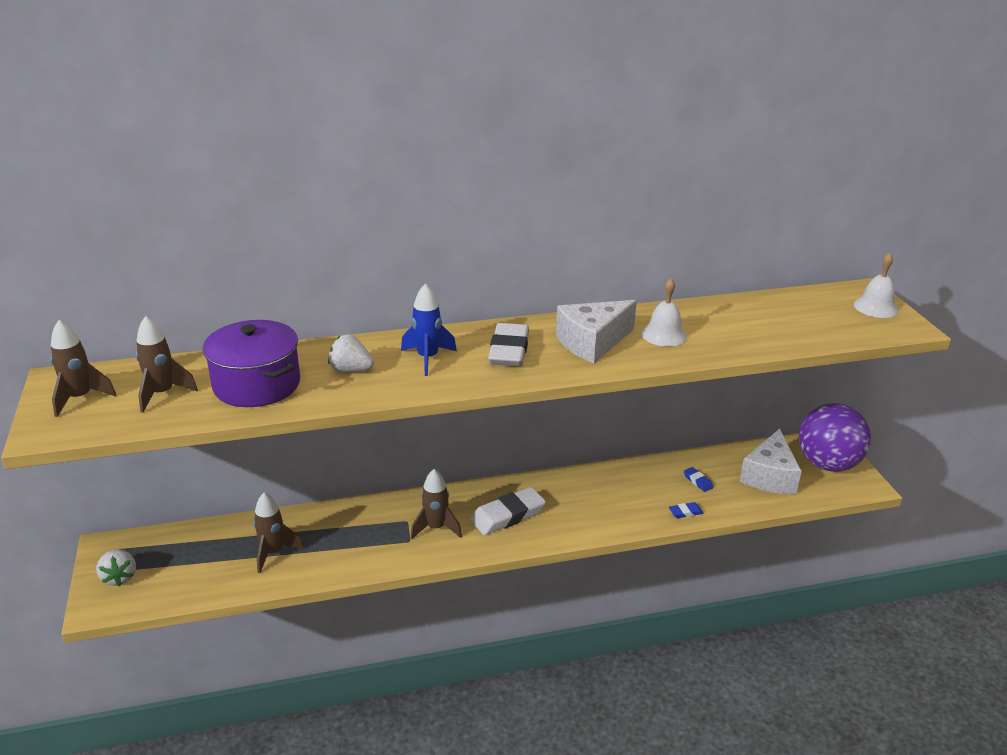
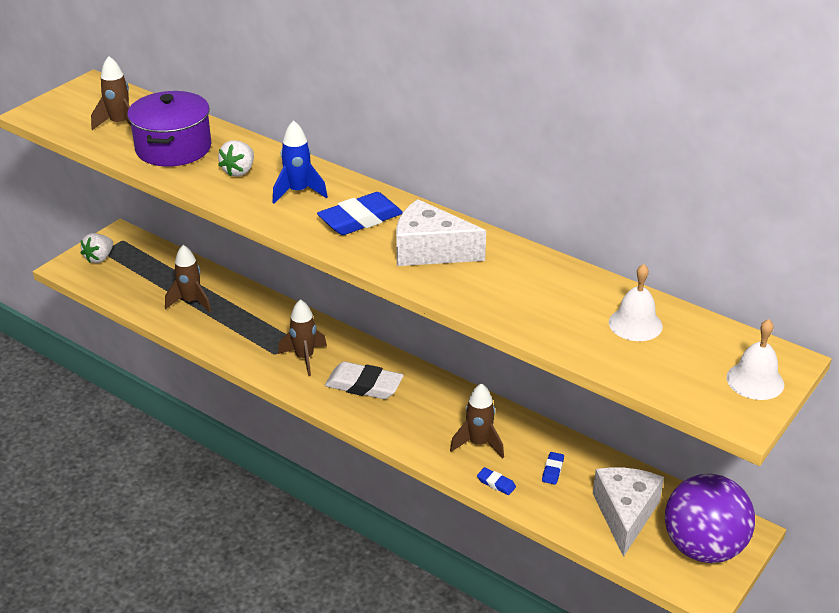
camera: 50 degrees right, 5 degrees up
brown rocket [50,320,116,417] -> brown rocket moved to [450,383,504,459]
white strawberry [328,334,374,372] -> white strawberry turned 135 degrees counterclockwise [218,140,254,176]
white eraser [488,323,529,366] -> blue eraser [317,192,403,235]
white bell [641,278,687,347] -> white bell moved to [609,264,663,341]
white cheese [739,429,802,494] -> white cheese turned 120 degrees clockwise [593,467,664,557]

